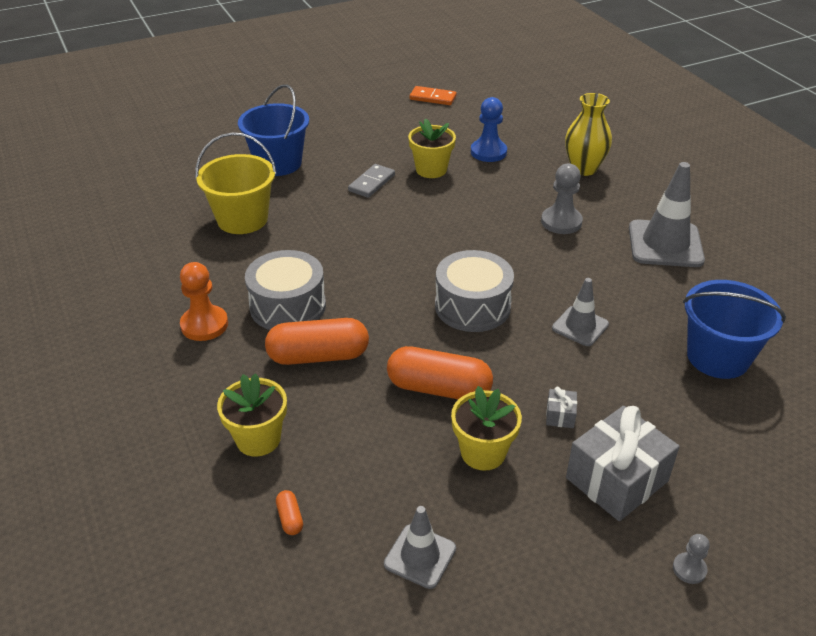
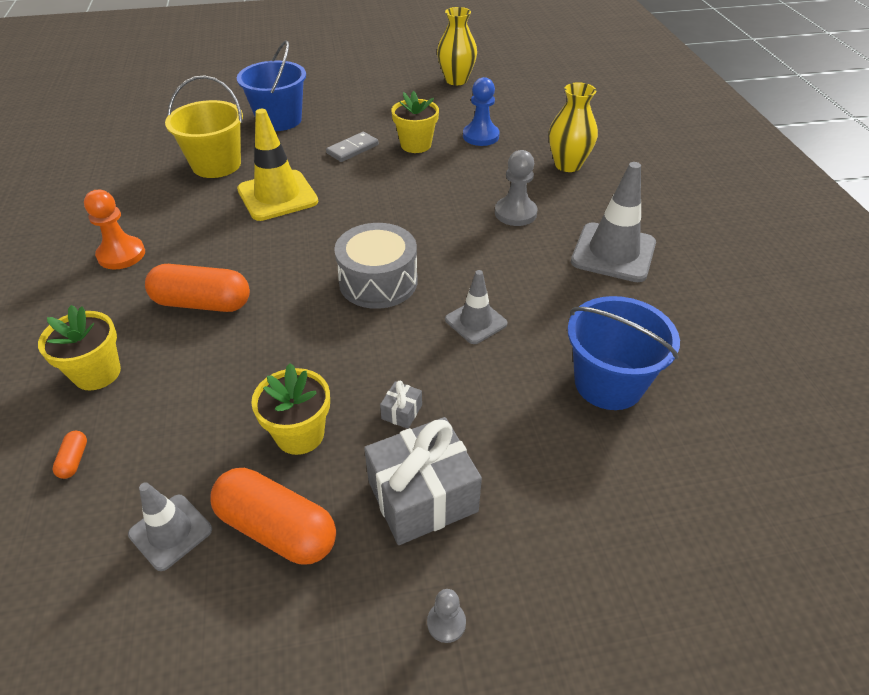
camera: 15 degrees right, 5 degrees up
grey drum [245,250,326,330] -> none
orange capsule [387,346,493,399] -> orange capsule moved to [210,468,336,564]
orange domino [410,86,457,105] -> yellow vase [437,7,477,85]
none -> yellow traffic cone [237,109,318,221]

